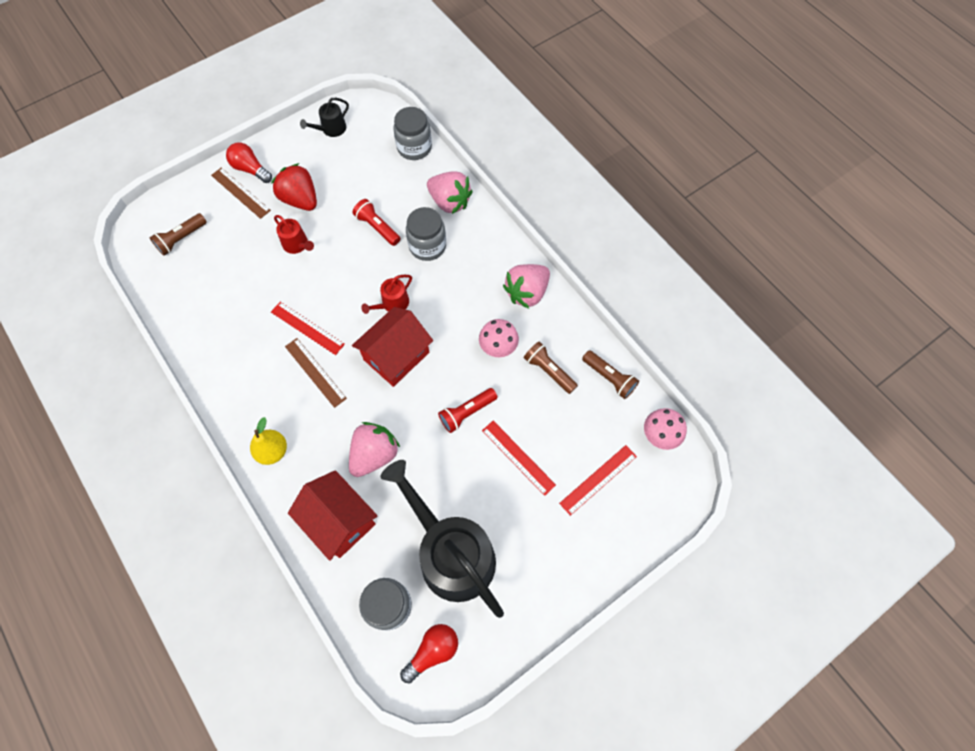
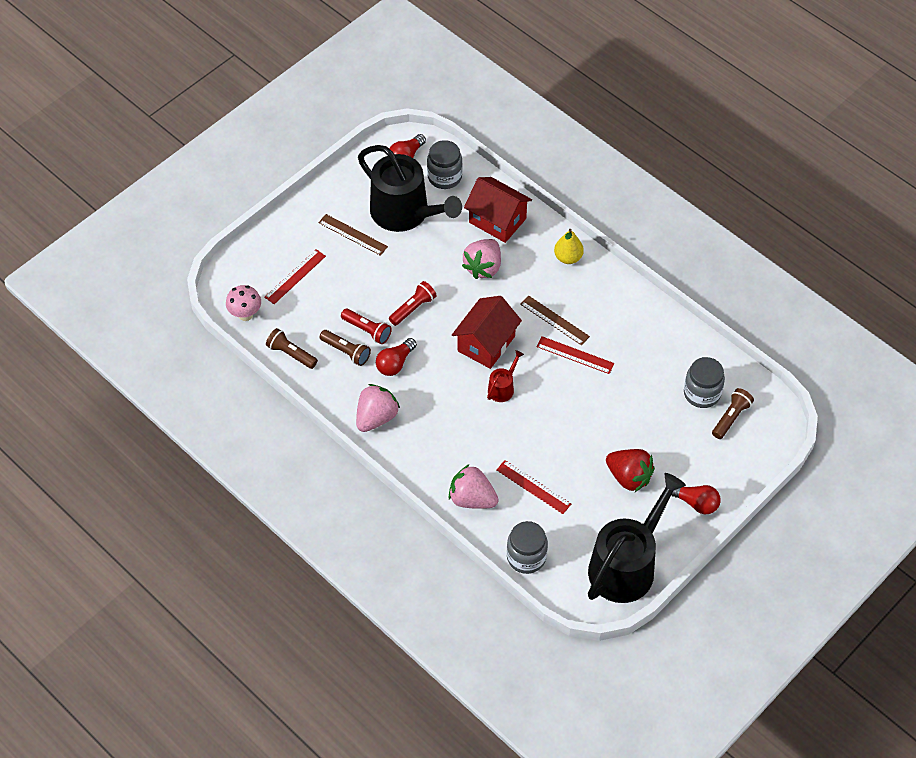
camera: 170 degrees right, 10 degrees down
brown ruler [211,167,271,219] -> brown ruler moved to [318,214,388,256]
red watering can [274,215,314,254] -> none
black watering can [300,98,349,137] -> black watering can [588,473,686,603], size x2.38
red flashlight [353,199,401,246] -> red flashlight moved to [341,309,392,344]
grey jar [406,207,446,261] -> grey jar moved to [684,357,725,408]
pink mushroom [479,319,519,357] -> red light bulb [376,338,417,376]
red ruler [482,421,556,496] -> red ruler moved to [497,460,571,514]

